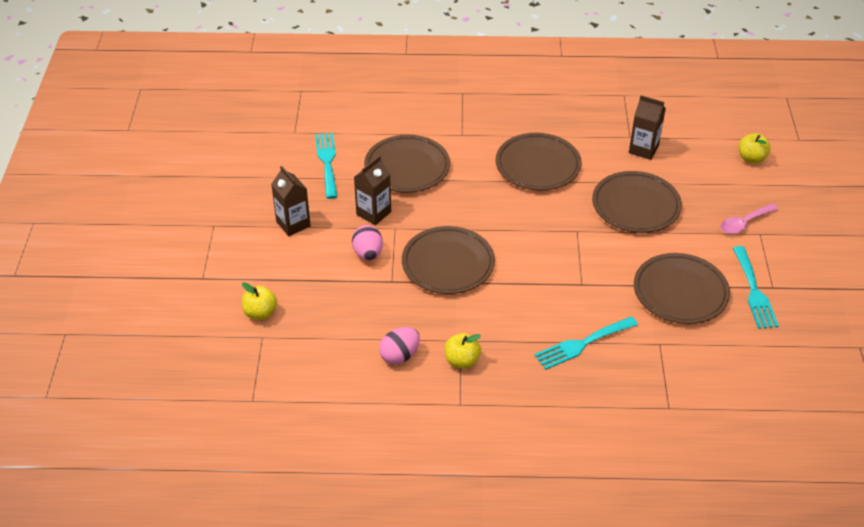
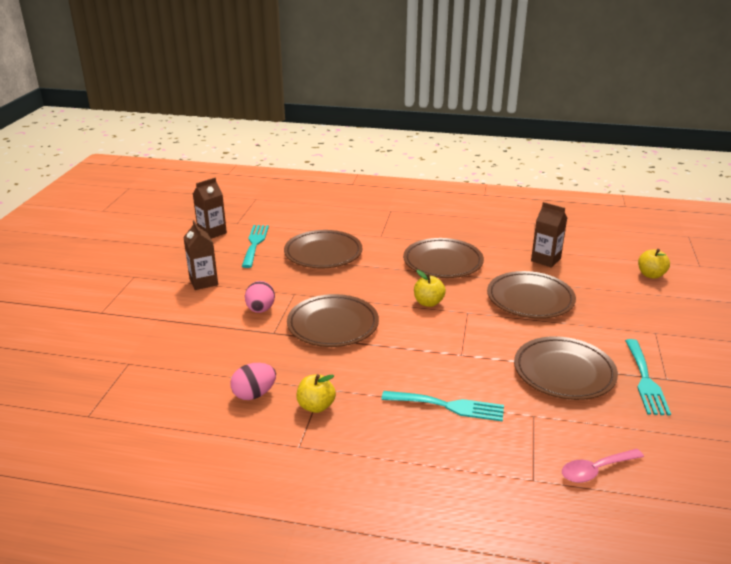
camera: 10 degrees right, 15 degrees down
yellow apple [242,282,277,320] -> yellow apple moved to [414,270,446,307]
brown carton [354,155,391,225] -> brown carton moved to [193,178,227,239]
turquoise fork [534,316,638,370] -> turquoise fork turned 150 degrees counterclockwise [381,391,504,422]
pink spoon [720,203,778,234] -> pink spoon moved to [562,449,644,483]

